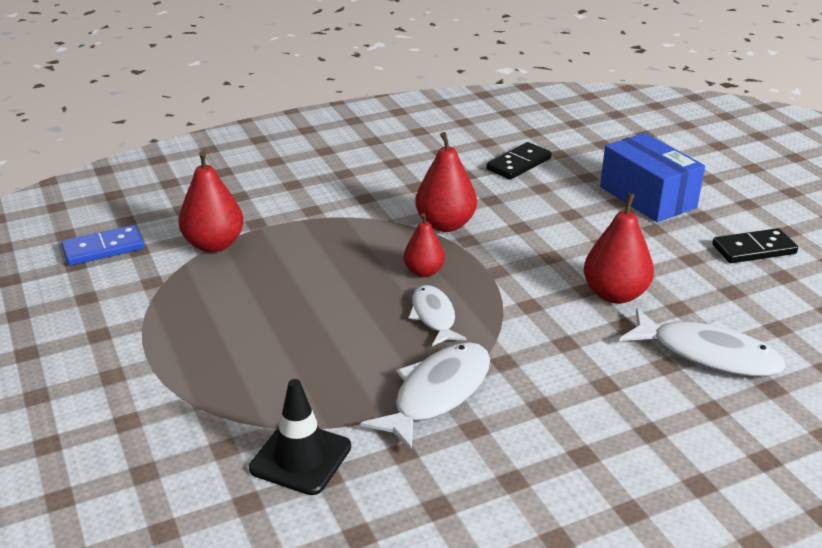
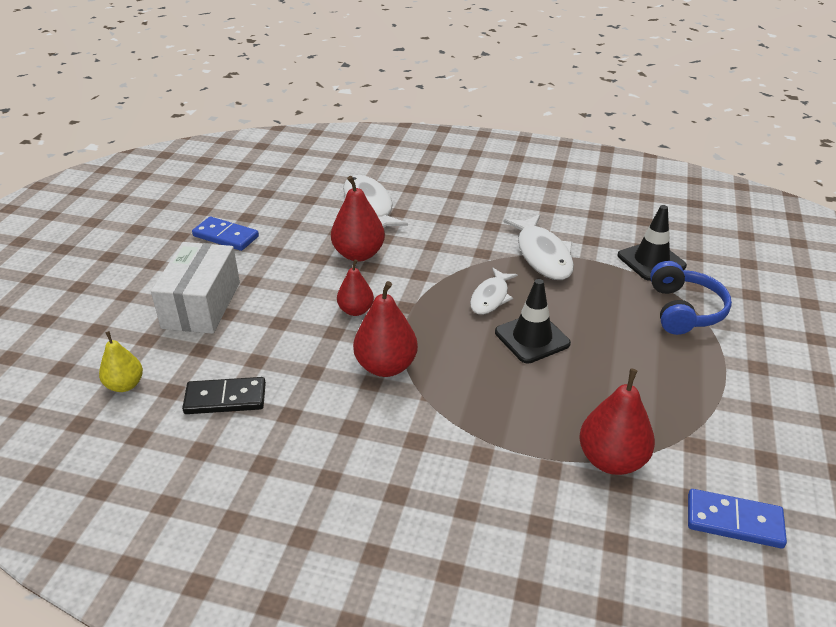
camera: 140 degrees left, 5 degrees up
white fish [361,342,490,452] -> white fish turned 90 degrees counterclockwise [503,214,574,280]
red pear [404,213,445,277] -> red pear moved to [337,259,374,316]
blue box [600,133,705,223] -> white box [151,242,240,334]
black domino [712,228,798,263] -> blue domino [192,217,259,251]
none -> yellow pear [99,331,143,392]
none -> black traffic cone [495,279,571,363]
none -> blue headphones [650,261,732,335]

